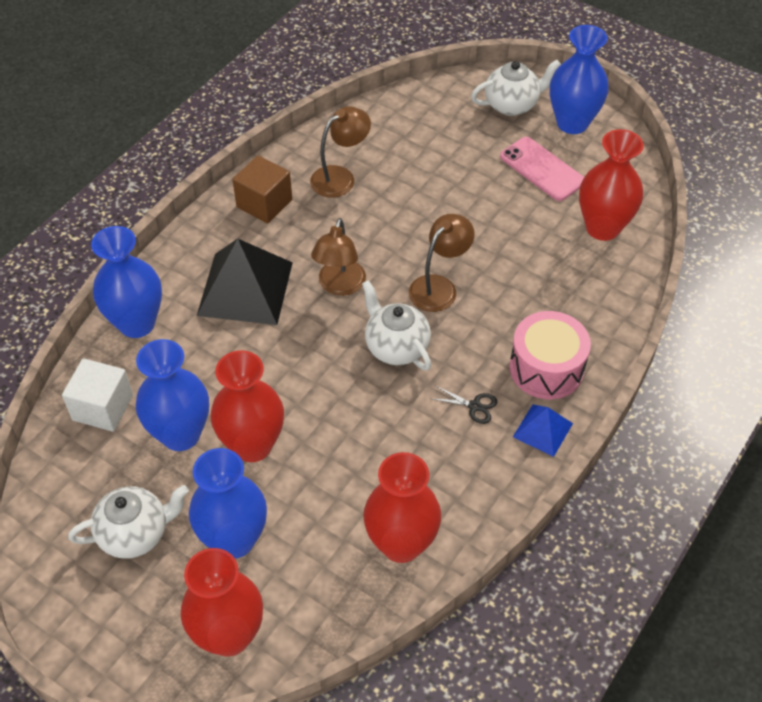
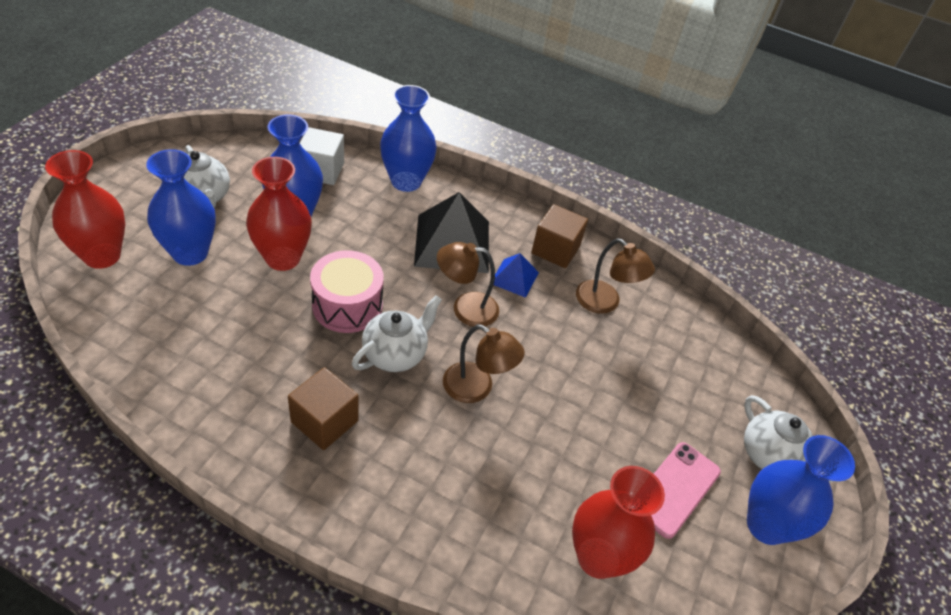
camera: 75 degrees right, 5 degrees down
red vase [363,452,441,563] -> none
black scissors [433,386,497,424] -> brown cube [288,367,358,450]
pink drum [509,311,591,399] -> pink drum moved to [310,250,384,333]
blue pyramid [513,404,573,457] -> blue pyramid moved to [494,253,539,298]

